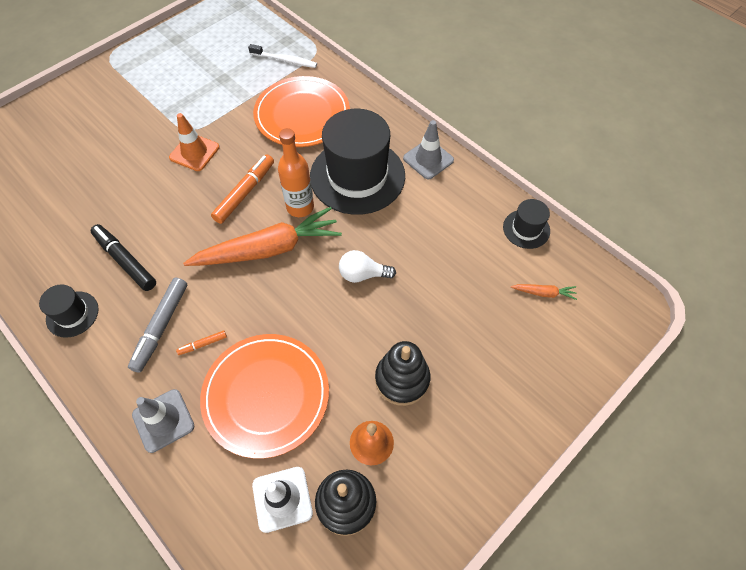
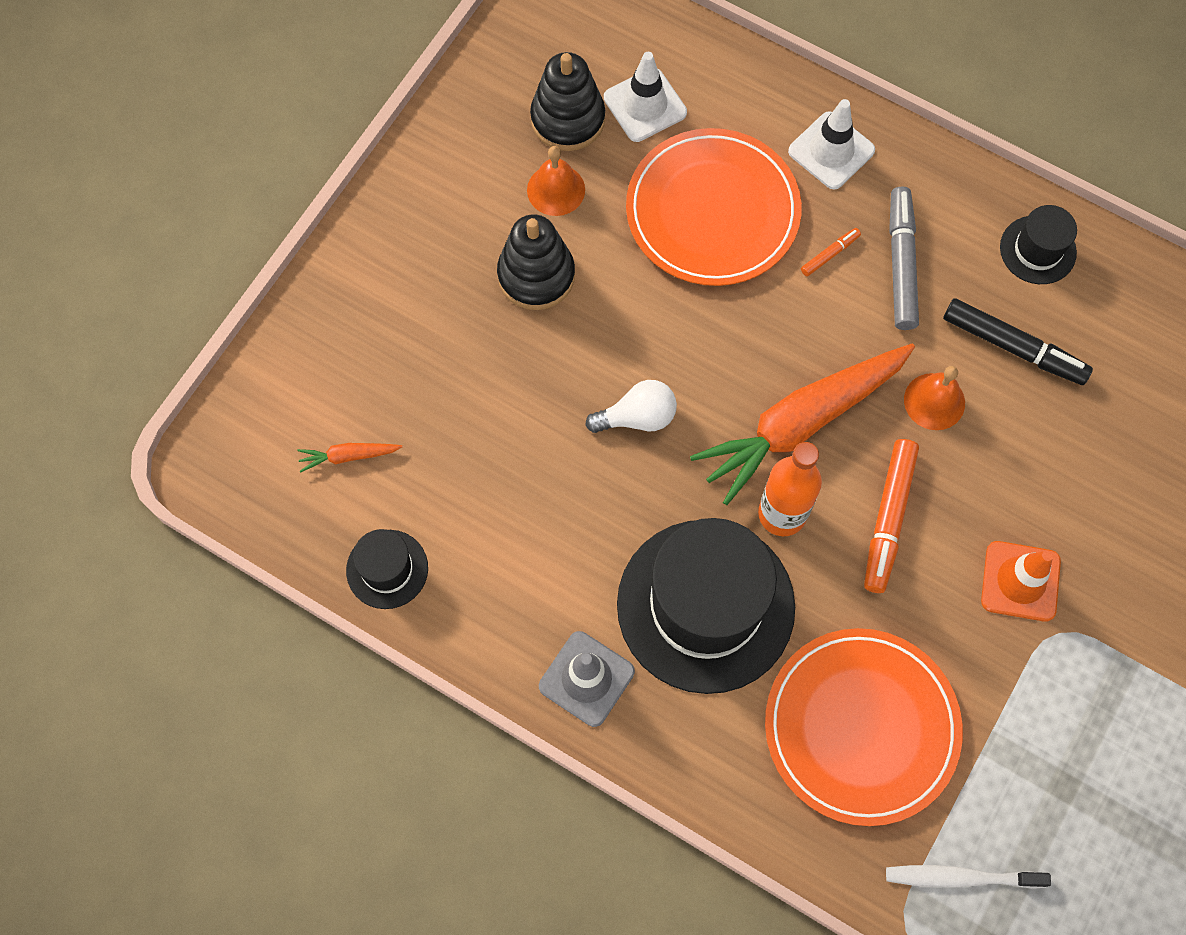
camera: 165 degrees right, 10 degrees up
grey traffic cone [132,389,194,453] -> white traffic cone [788,99,875,190]
none -> orange bell [904,366,965,430]

